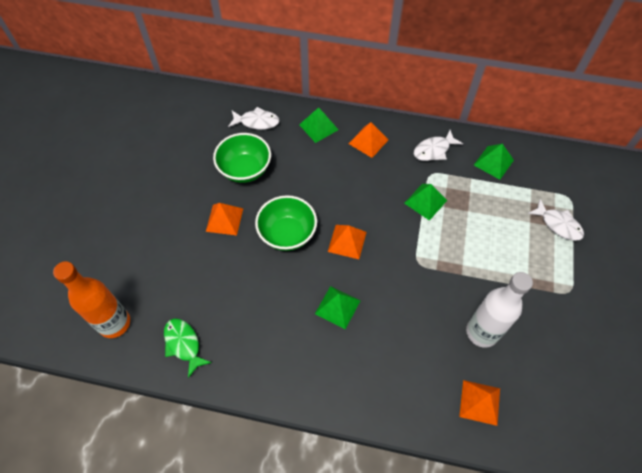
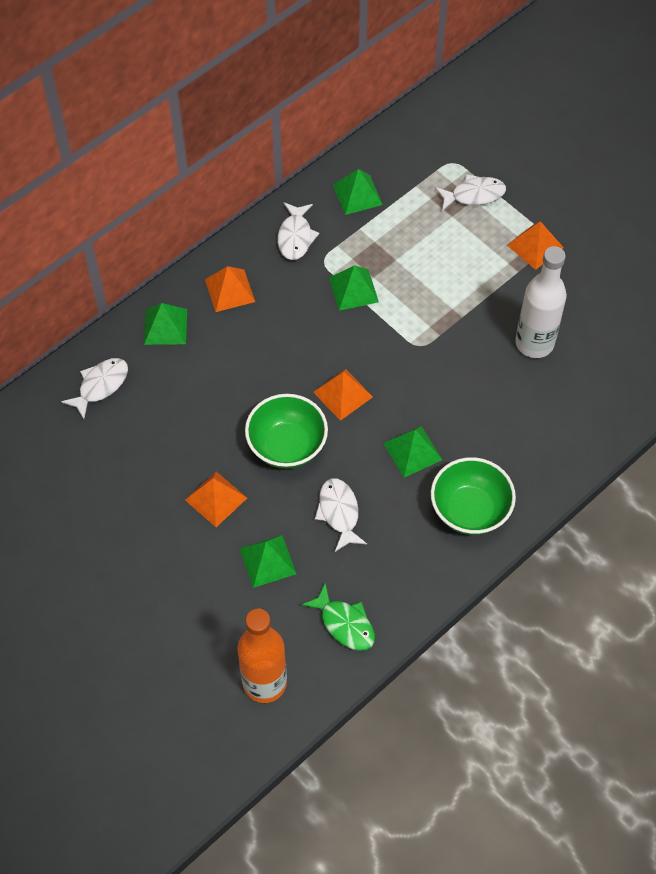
camera: 55 degrees left, 0 degrees up
green fish [164,318,212,378] -> green fish turned 135 degrees counterclockwise [301,583,375,651]
green bowl [213,133,271,183] -> green bowl moved to [431,457,516,535]
orange pyramid [459,380,500,426] -> orange pyramid moved to [507,221,564,270]
none -> green pyramid [239,535,296,588]
none -> white fish [315,478,367,552]

